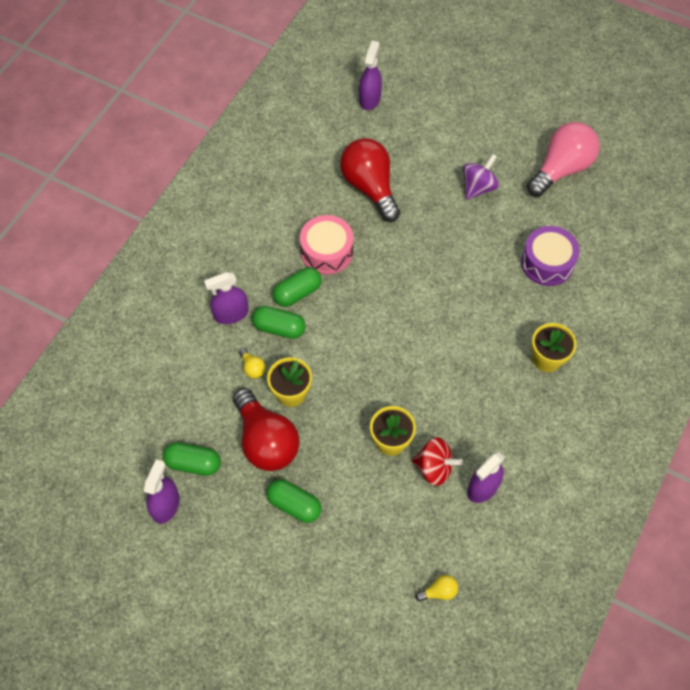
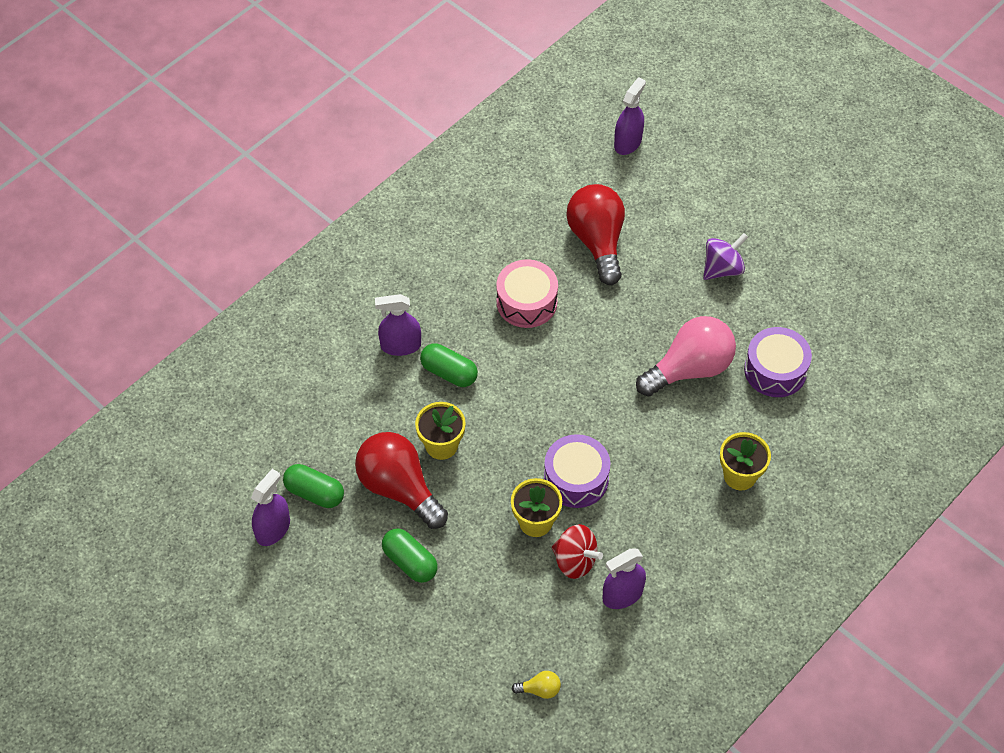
camera: 15 degrees right, 5 degrees down
red light bulb [233,388,300,471] -> red light bulb turned 150 degrees clockwise [355,432,448,529]
yellow light bulb [239,348,266,379] -> none
green capsule [273,267,322,307] -> none
pink light bulb [527,122,600,197] -> pink light bulb moved to [636,316,736,397]
none -> purple drum [544,434,610,508]

